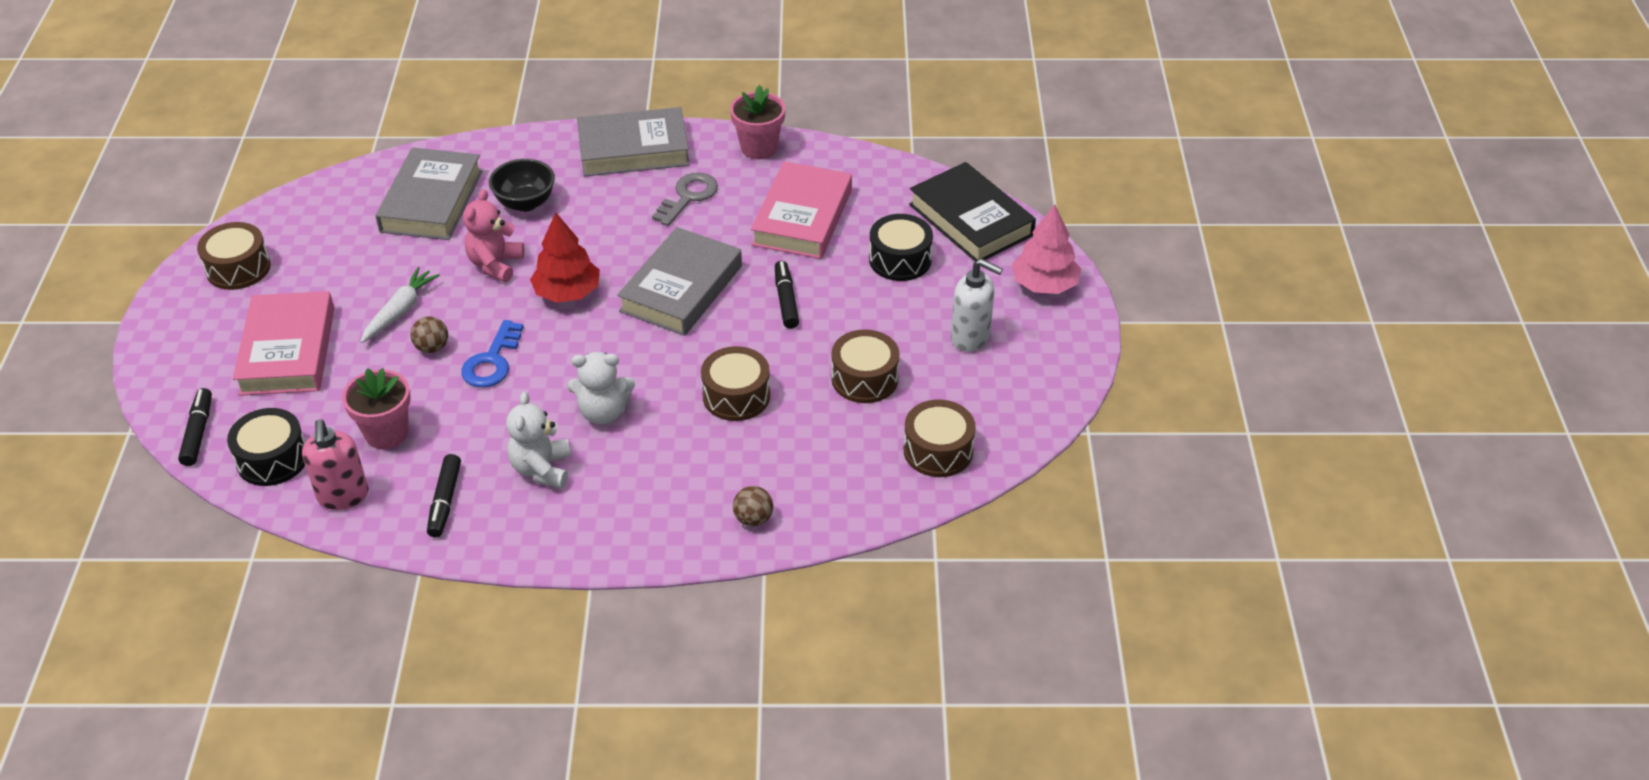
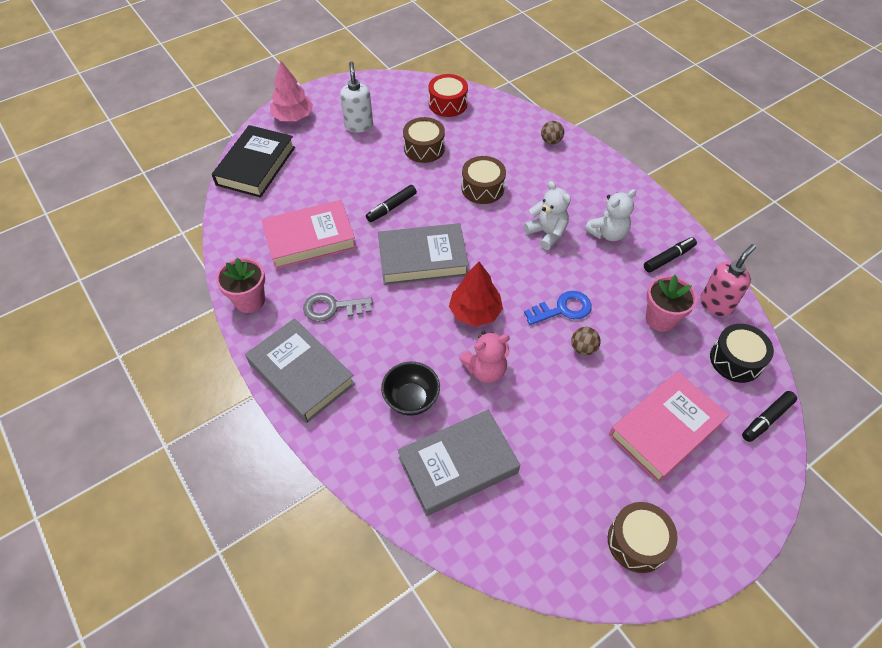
camera: 125 degrees left, 10 degrees up
white carrot [360,267,440,343] -> none
black drum [869,214,933,281] -> none
brown drum [904,400,976,477] -> red drum [428,74,468,117]

